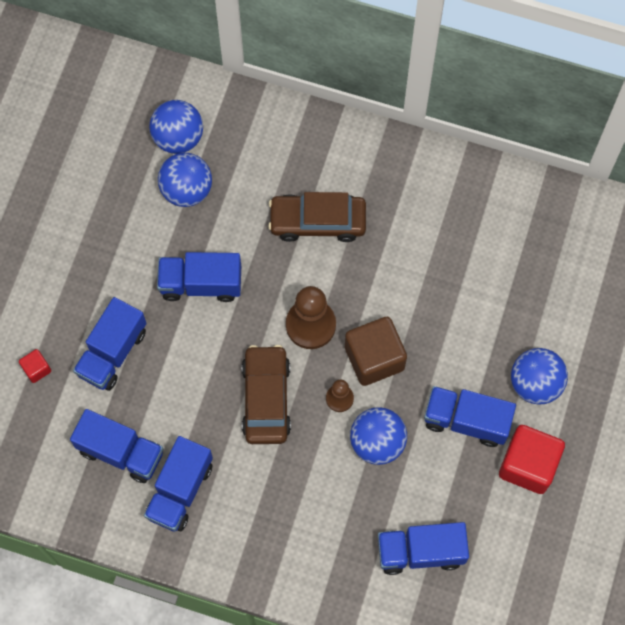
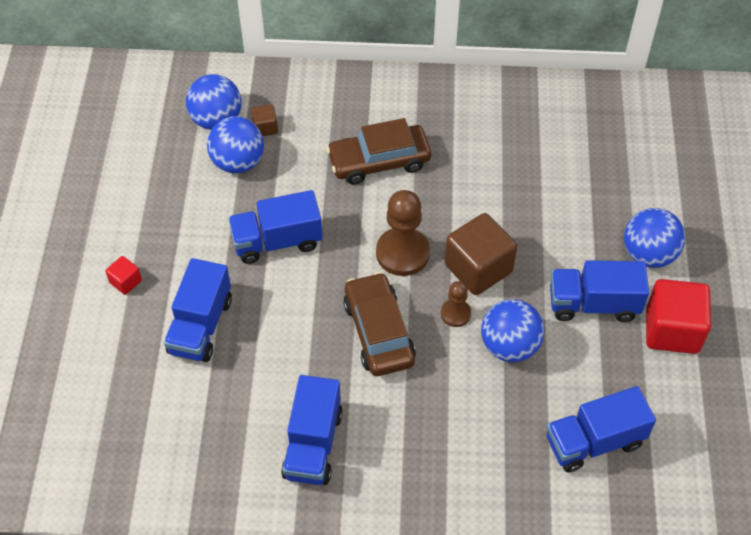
camera: 15 degrees left, 15 degrees down
red cube [19,349,51,383] -> red cube moved to [105,256,142,295]
blue truck [70,409,163,483] -> none
none -> brown cube [251,104,278,136]

